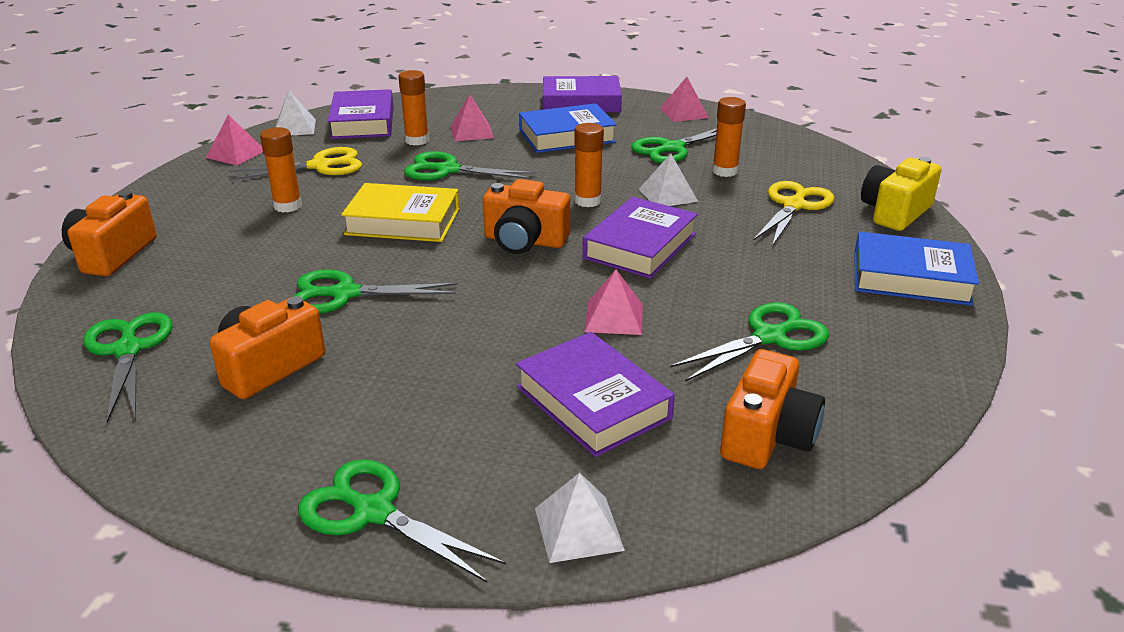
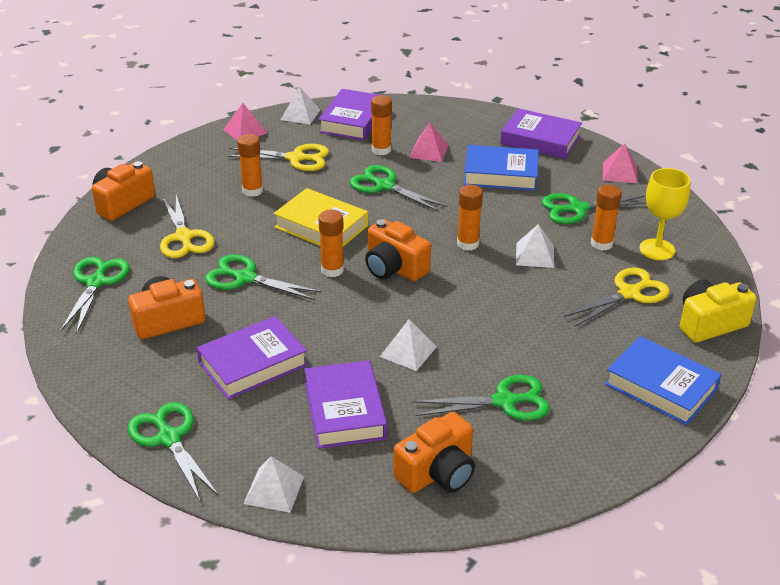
camera: 25 degrees right, 5 degrees up
purple book [583,197,698,278] -> purple book moved to [197,316,308,400]
pink pyramid [584,270,643,335] -> white pyramid [380,319,437,371]
none -> yellow scissors [160,195,215,258]
none -> orange glue stick [318,210,344,277]
none -> yellow goblet [639,168,691,260]

